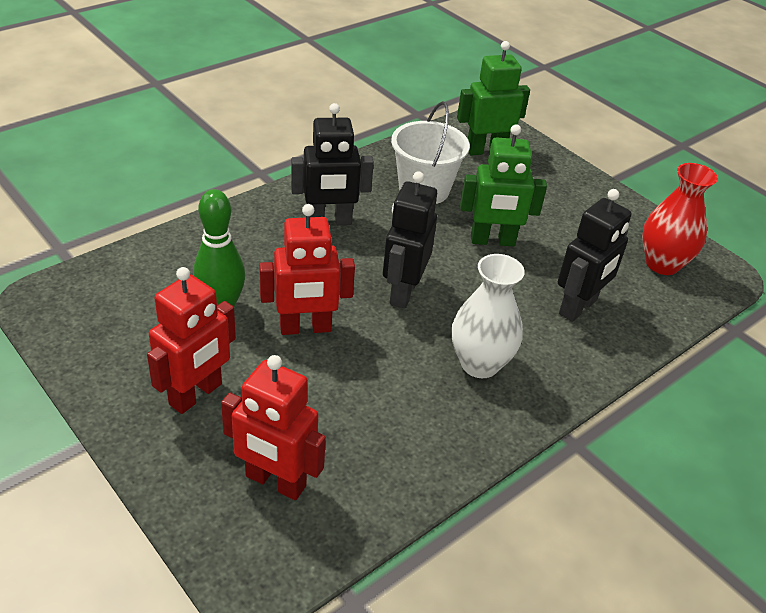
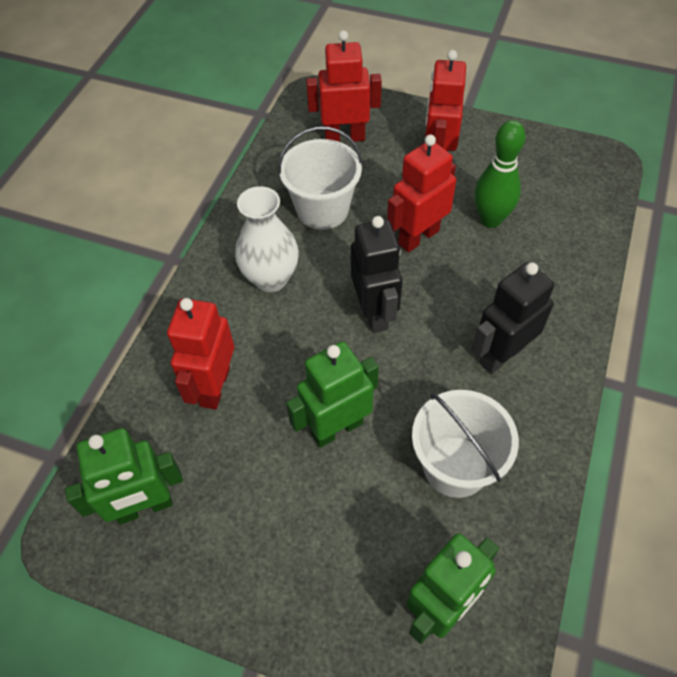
camera: 155 degrees right, 15 degrees up
black robot [558,189,632,322] -> red robot [167,298,234,409]
red vase [642,163,718,275] -> green robot [65,428,183,524]
none -> white bucket [278,126,363,230]

